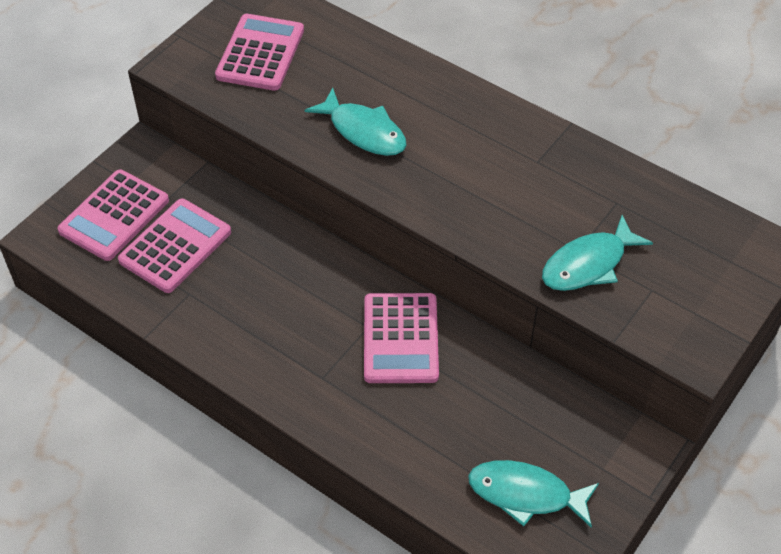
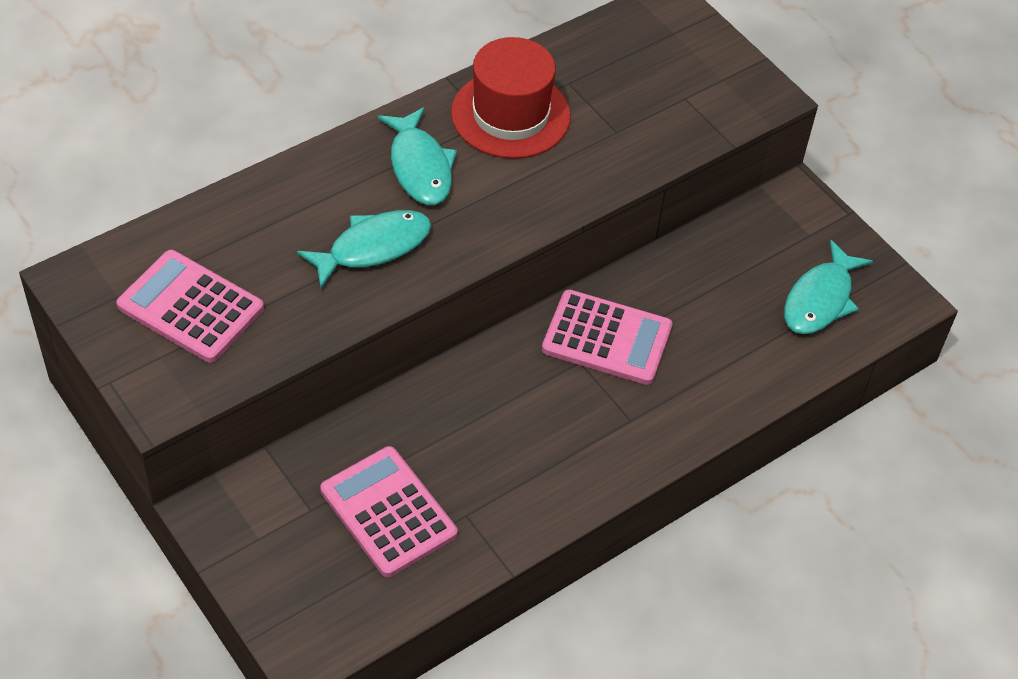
camera: 75 degrees left, 0 degrees up
pink calculator [57,170,169,261] -> none
turquoise fish [542,215,653,291] -> turquoise fish moved to [378,107,457,205]
none -> red hat [451,37,571,159]

